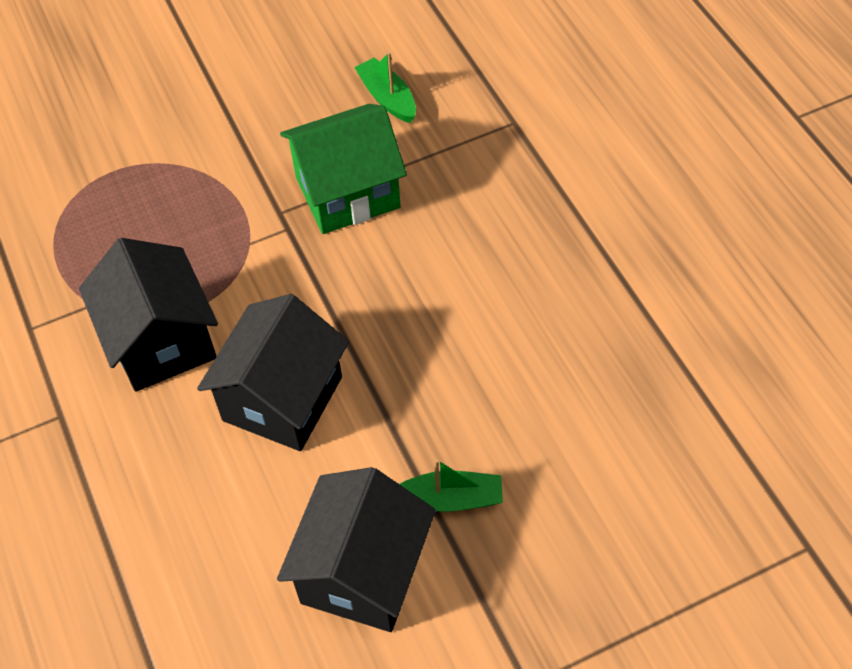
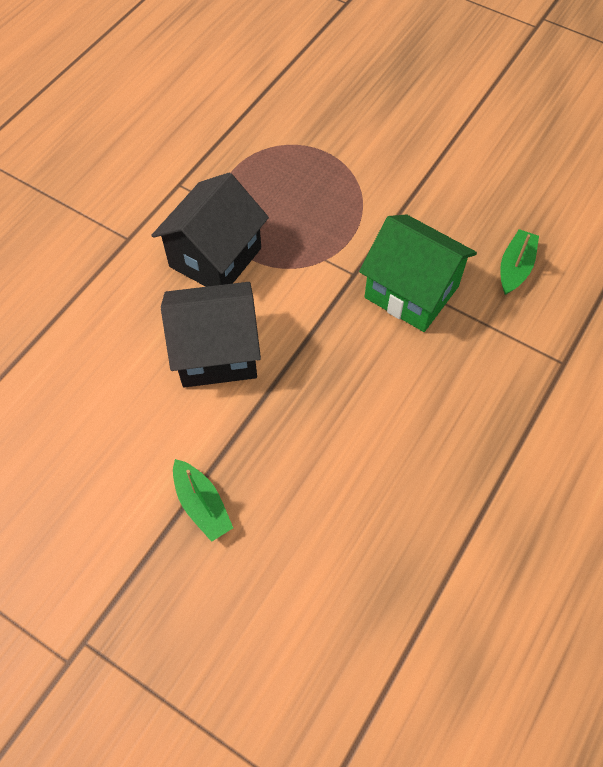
camera: 55 degrees right, 5 degrees up
black house [277,467,436,632] -> none

